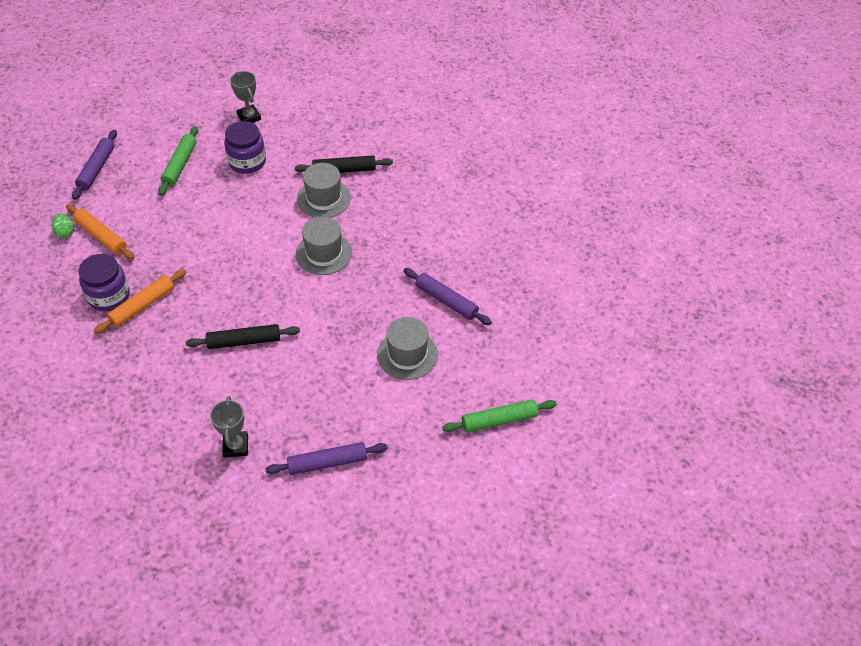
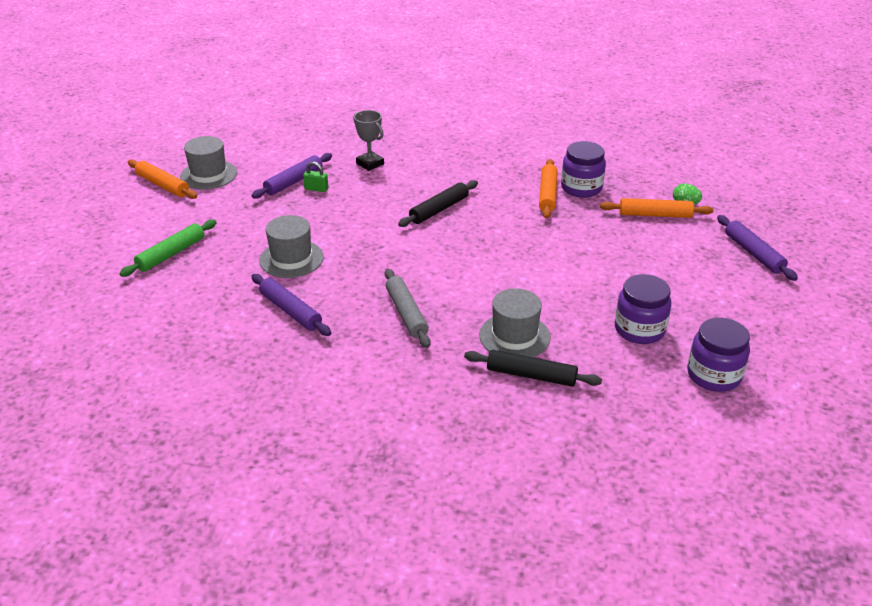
camera: 145 degrees right, 15 degrees down
green rolling pin [158,126,198,196] -> none
grey trophy [230,71,261,123] -> purple jar [687,317,750,392]
black rolling pin [295,155,393,173] -> black rolling pin turned 60 degrees clockwise [464,350,602,387]
grey hat [296,217,352,275] -> grey hat moved to [180,136,237,190]
purple rolling pin [403,268,492,325] -> purple rolling pin turned 45 degrees clockwise [251,274,331,336]
none -> orange rolling pin [128,159,197,199]
none -> green padlock [303,162,328,192]
none -> grey rolling pin [385,269,431,348]

